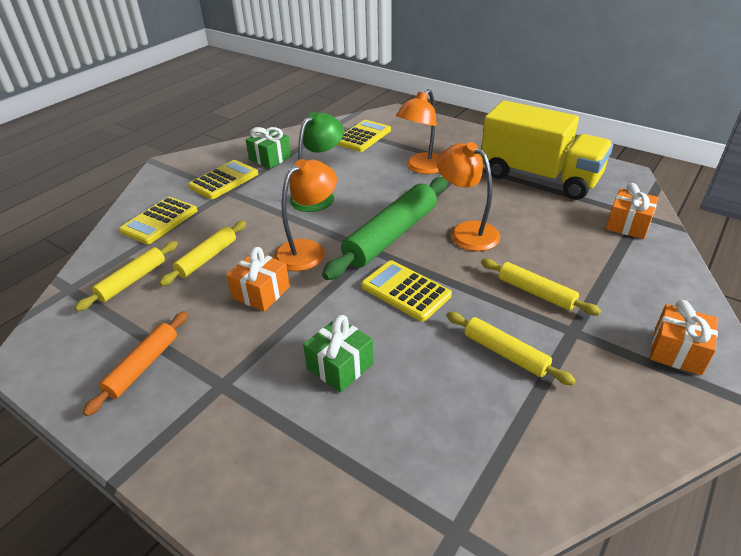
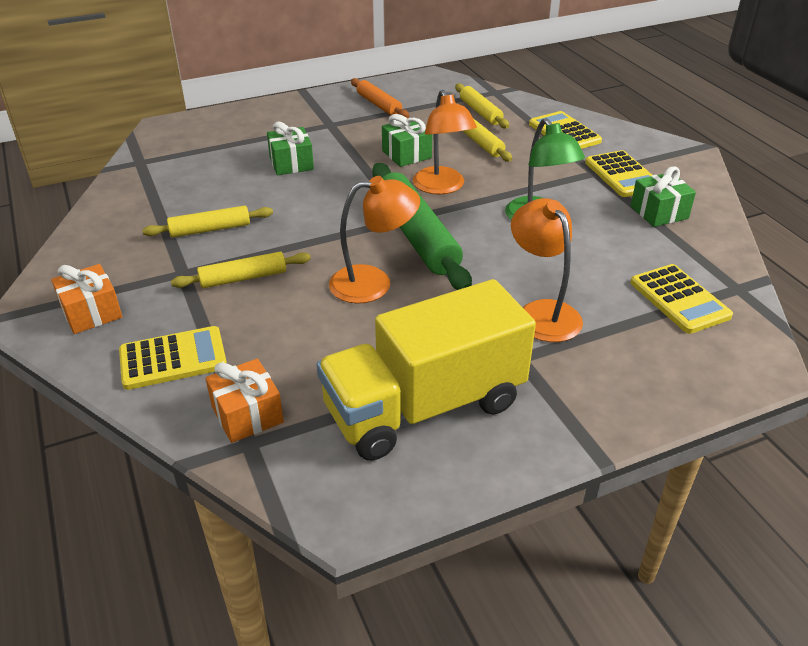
camera: 120 degrees right, 0 degrees up
orange gift [226,247,290,312] -> green gift [382,114,432,167]
yellow calculator [361,260,452,321] -> yellow calculator moved to [119,326,227,390]

